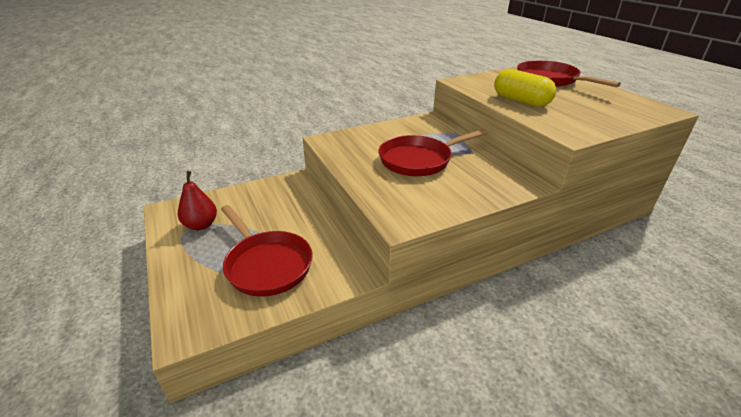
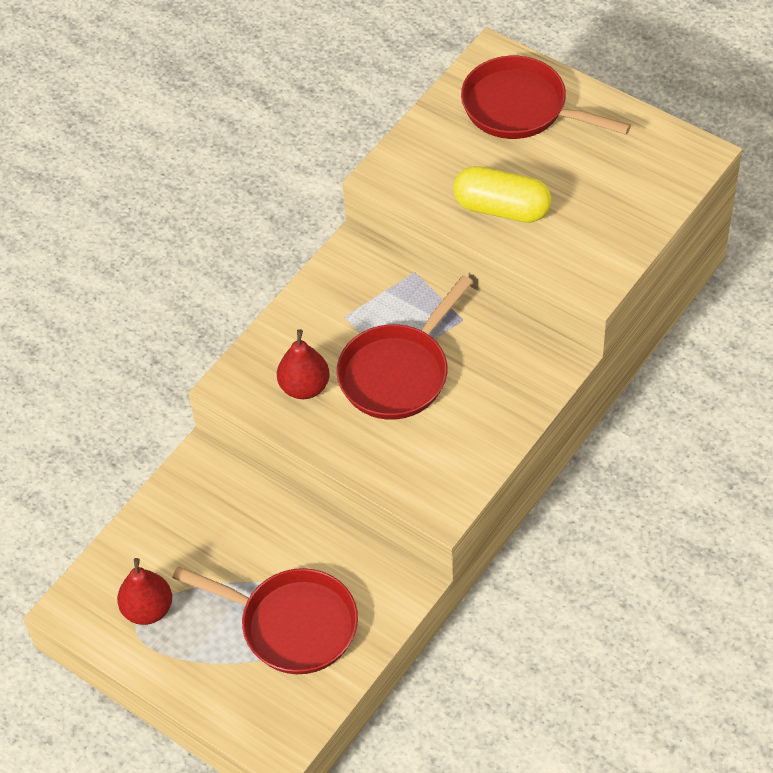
camera: 25 degrees left, 20 degrees up
none -> red pear [277,329,330,399]

